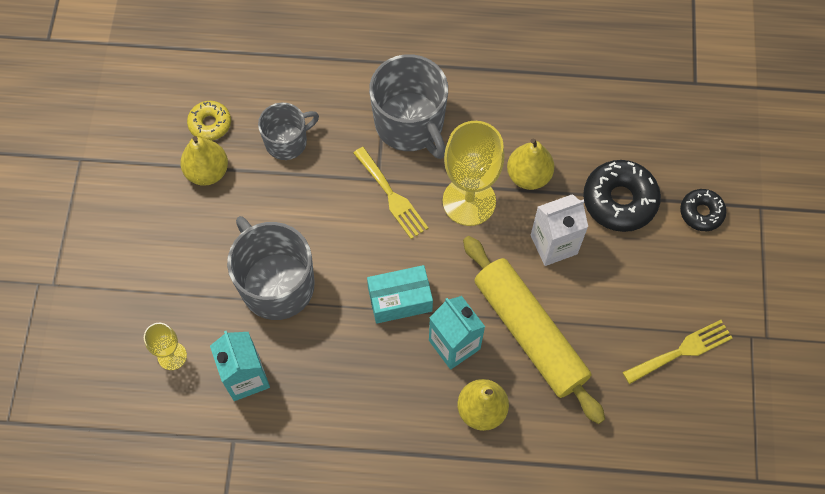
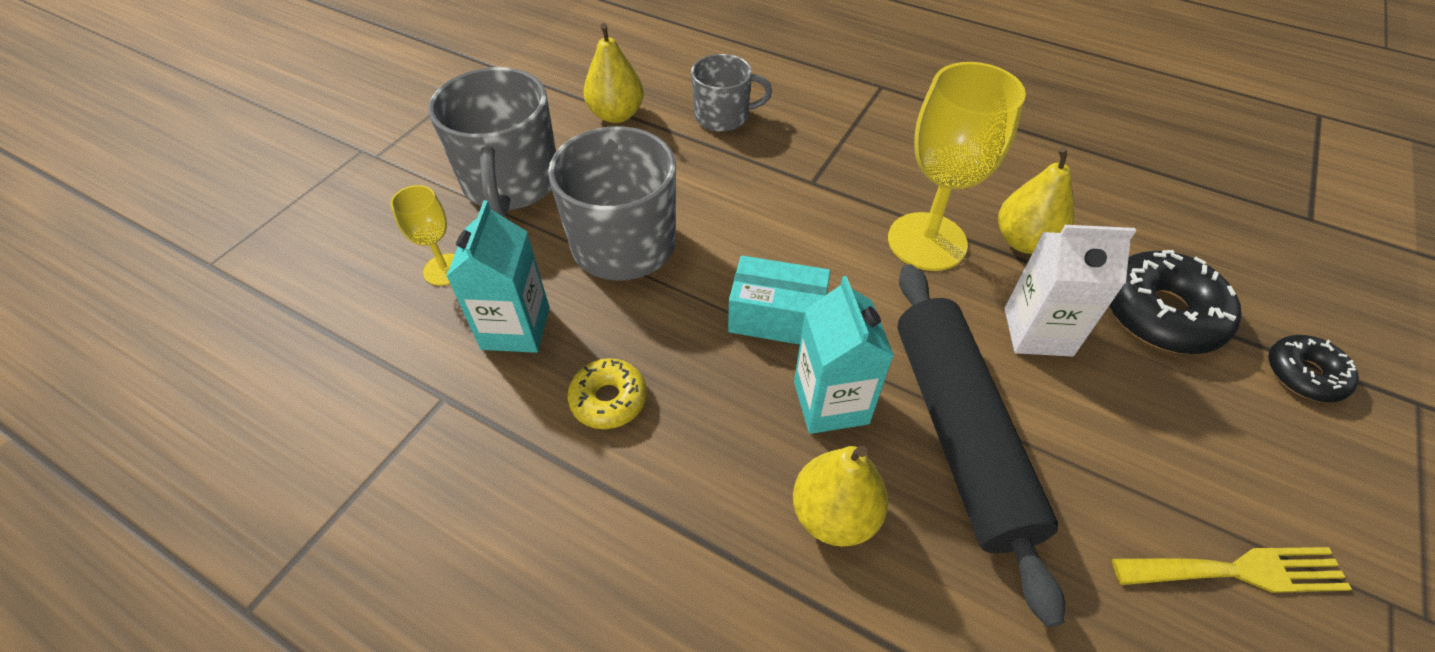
camera: 25 degrees right, 15 degrees down
yellow donut [187,101,231,141] -> yellow donut moved to [568,358,647,429]
yellow fork [353,147,428,239] -> none
grey mug [369,54,448,159] -> grey mug moved to [428,67,556,217]
yellow rolling pin [463,236,605,424] -> black rolling pin [897,264,1065,627]

